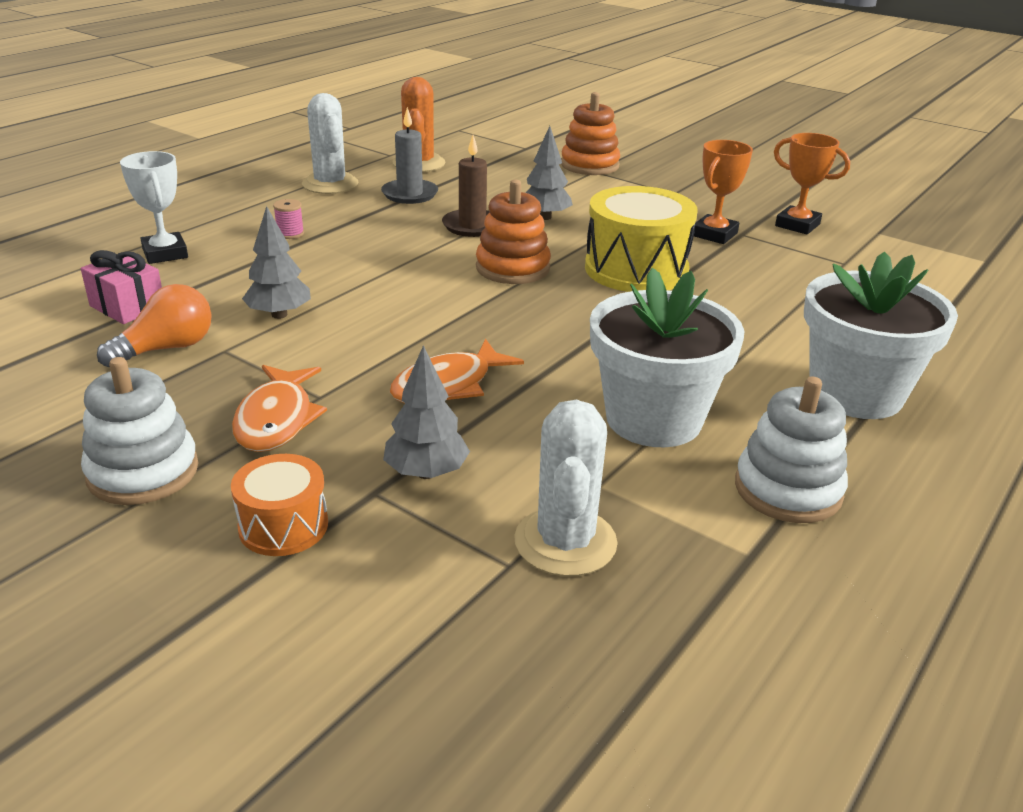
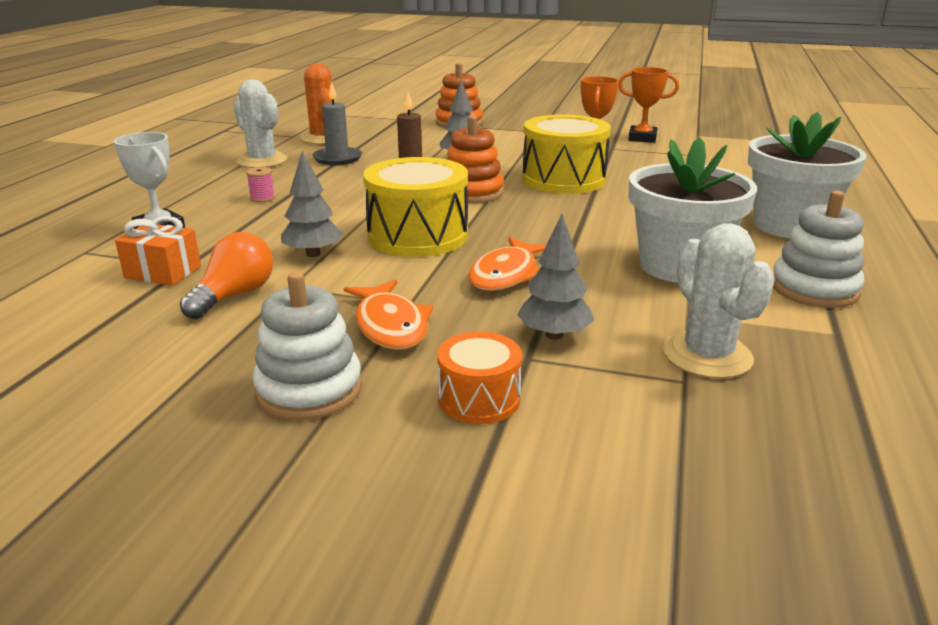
camera: 20 degrees left, 5 degrees down
pink gift [81,250,162,324] -> orange gift [115,216,201,286]
none -> yellow drum [363,157,468,257]

